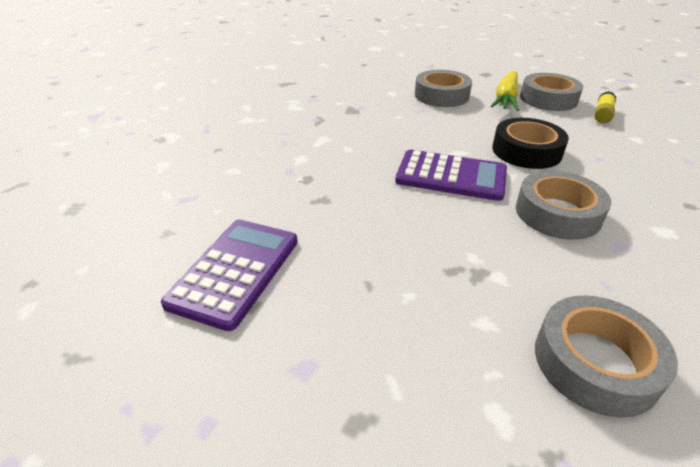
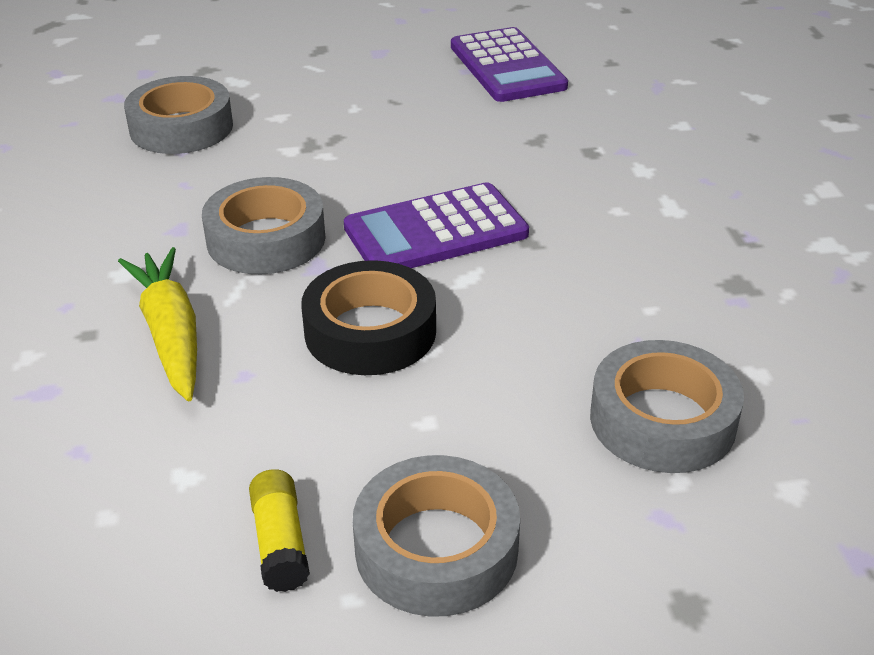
camera: 140 degrees right, 0 degrees up
yellow carrot [491,70,519,111] -> yellow carrot moved to [118,247,197,401]

